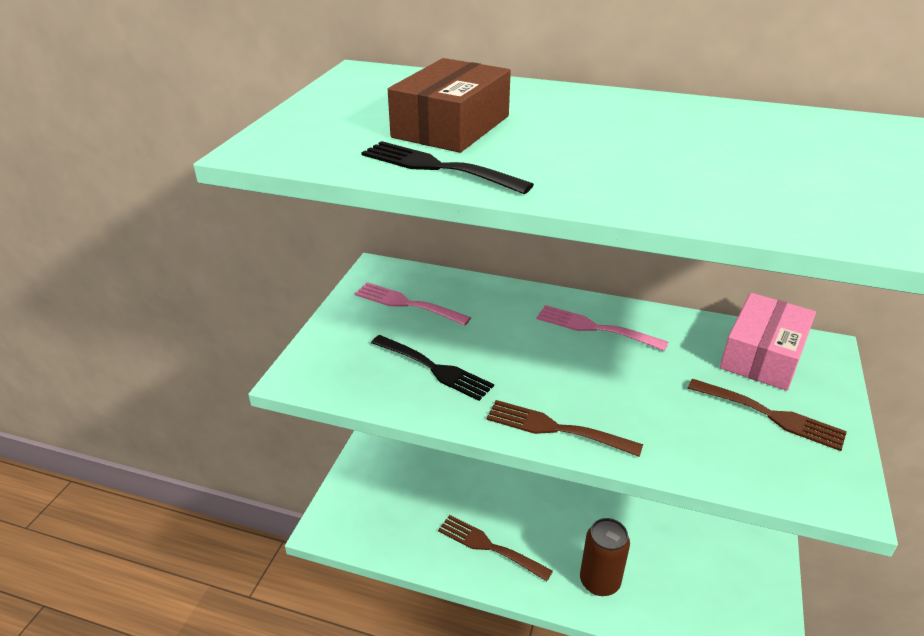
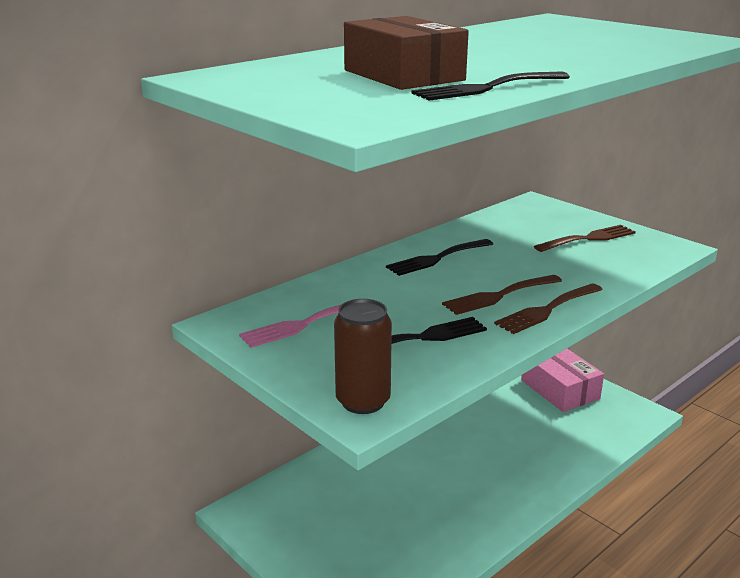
camera: 60 degrees left, 10 degrees down
brown fork [438,515,553,581] -> brown fork moved to [442,275,562,315]
pink fork [536,305,668,351] -> black fork [386,239,493,276]
brown can [580,518,630,596] -> brown can moved to [334,299,392,414]
pink box [720,293,816,391] -> pink box moved to [521,349,604,412]

